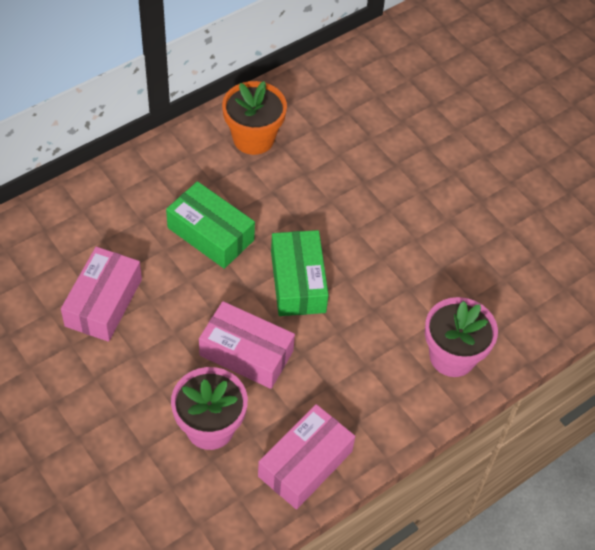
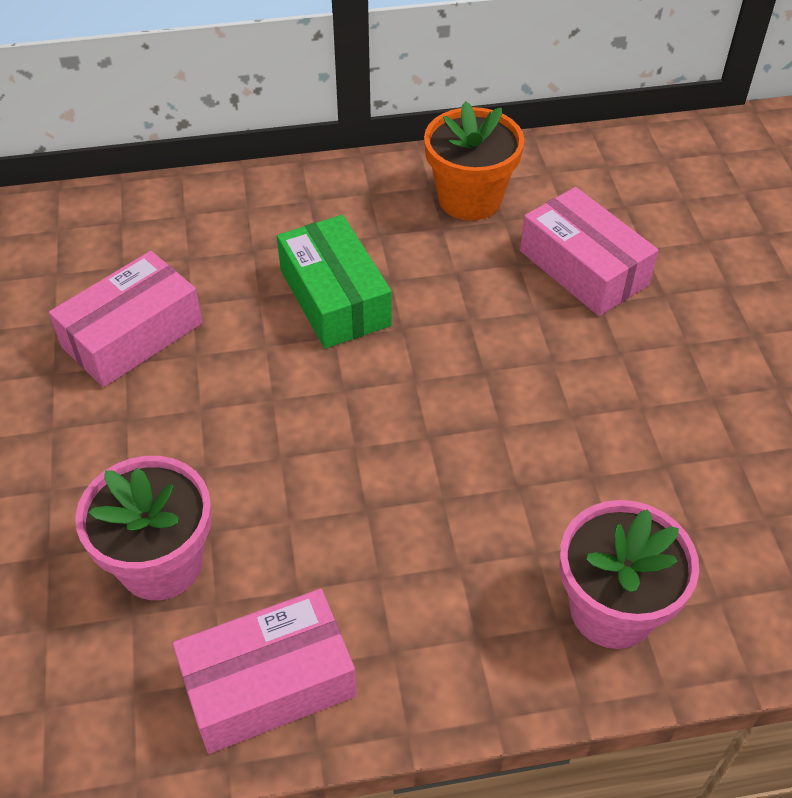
camera: 30 degrees right, 5 degrees down
pink box [199,301,295,389] -> pink box moved to [520,187,658,316]
green box [271,230,328,316] -> none

